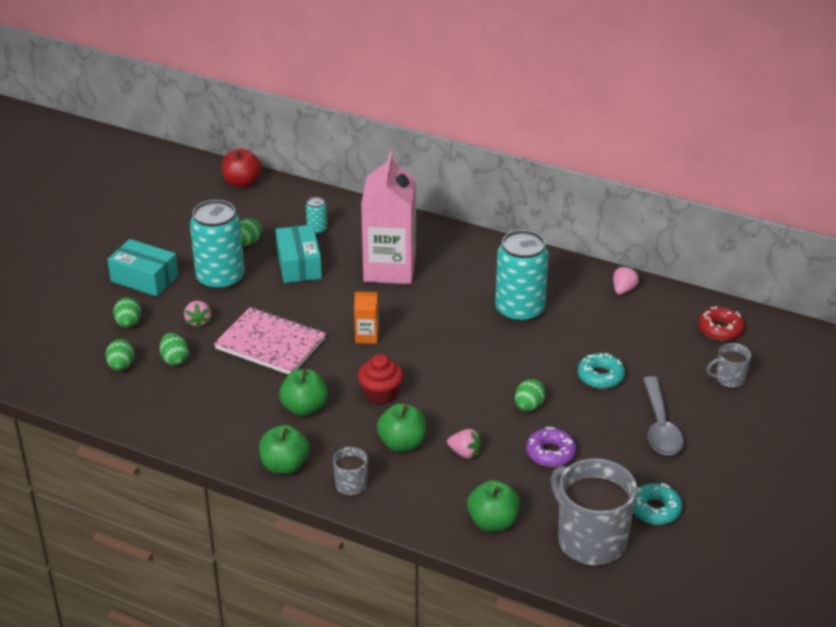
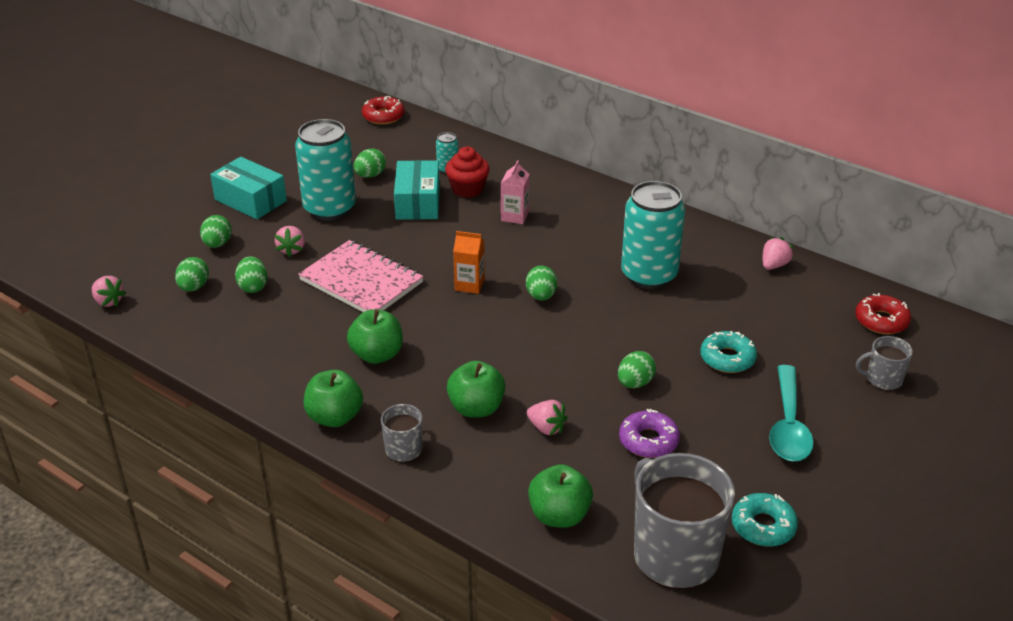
camera: 10 degrees right, 0 degrees up
red apple [221,149,261,188] -> red donut [362,96,405,125]
red cupcake [358,354,403,405] -> red cupcake moved to [445,147,490,198]
pink carton [361,152,416,284] -> pink carton [501,160,529,224], size x0.43
grey spoon [643,376,684,456] -> turquoise spoon [769,365,814,461]
none -> pink strawberry [92,276,126,307]
none -> green egg [526,266,557,300]

